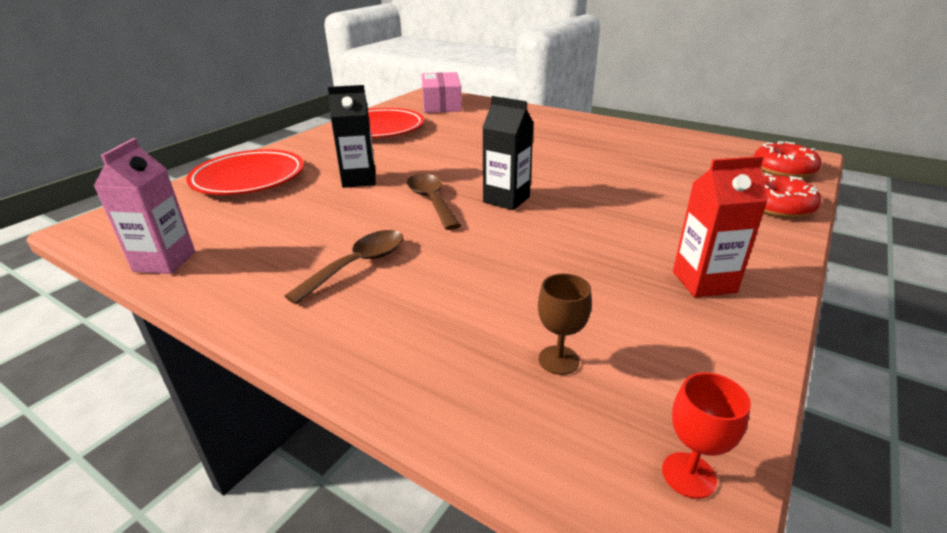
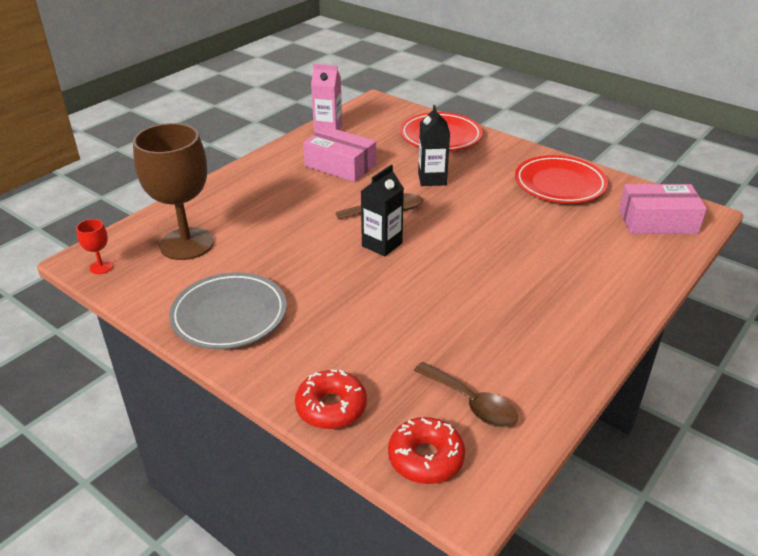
camera: 95 degrees right, 5 degrees up
brown spoon [284,230,403,305] -> brown spoon moved to [414,362,518,428]
brown goblet [538,273,592,375] -> brown goblet [133,123,214,260], size x2.46
red carton [673,156,768,297] -> grey plate [169,272,287,349]
none -> pink box [303,127,376,182]

